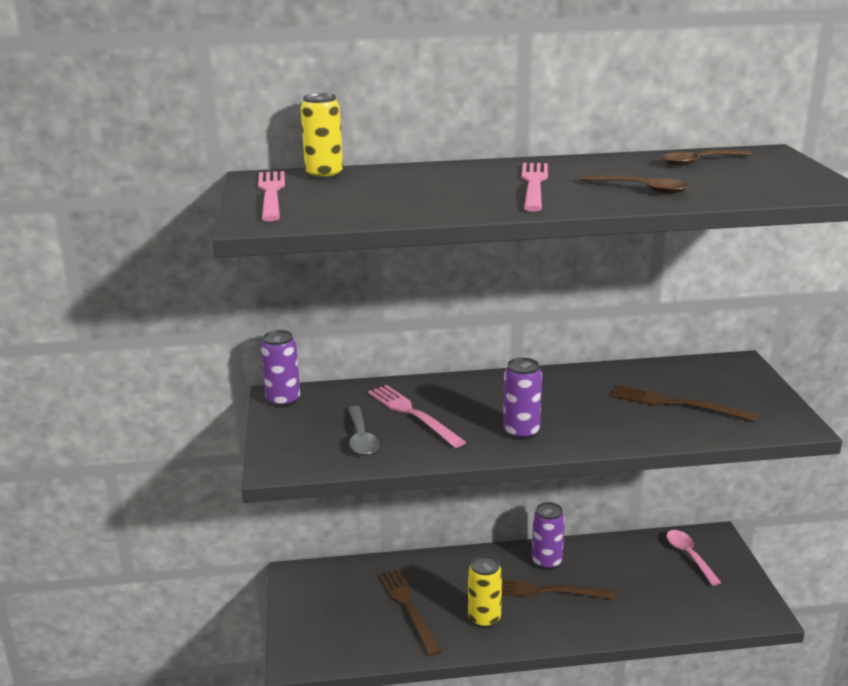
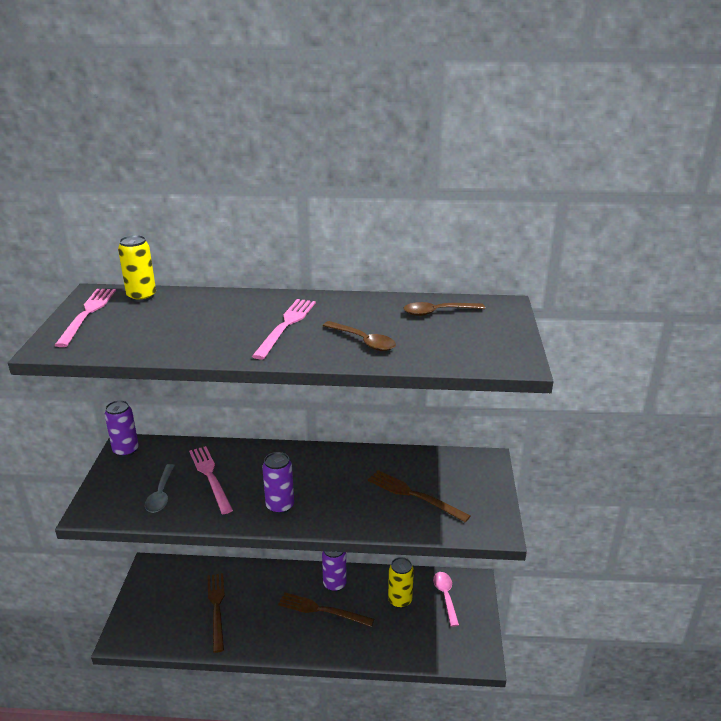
camera: 10 degrees right, 5 degrees up
yellow can [468,555,502,628] -> yellow can moved to [388,557,414,608]

